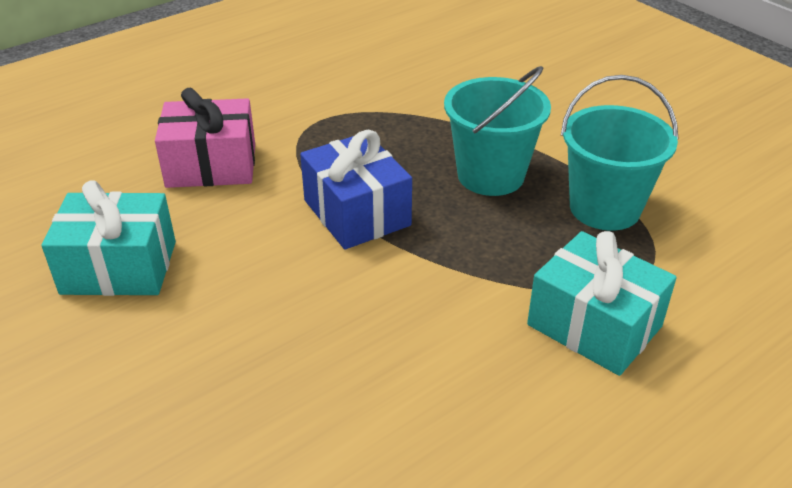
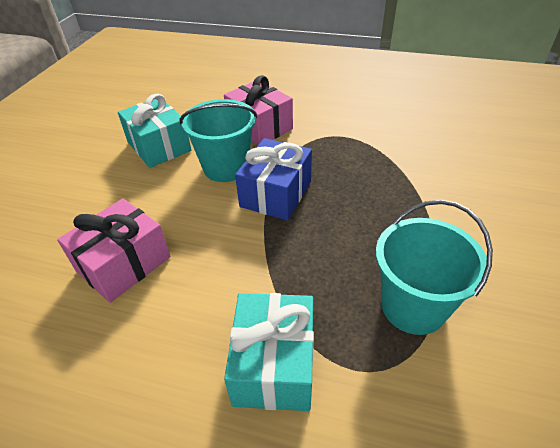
camera: 55 degrees right, 5 degrees up
turquoise bucket [444,66,551,196] -> turquoise bucket moved to [179,99,257,182]
none -> pink gift [57,198,170,303]

